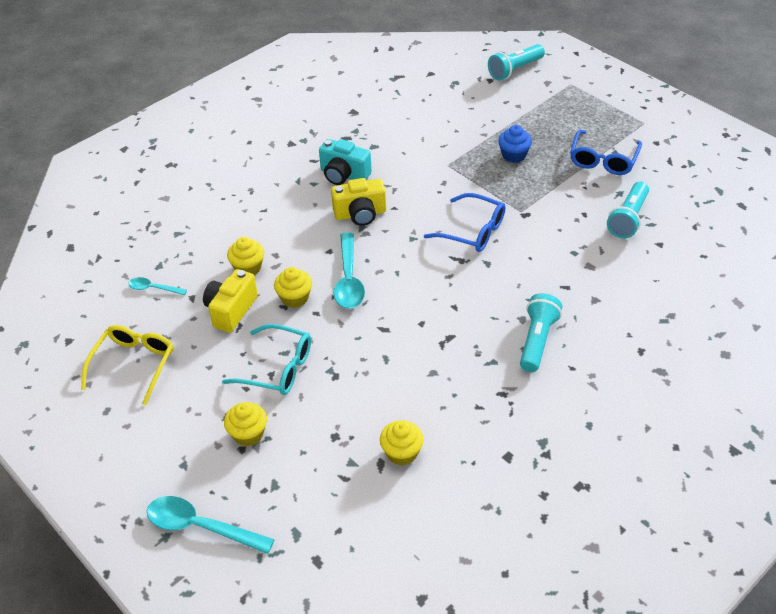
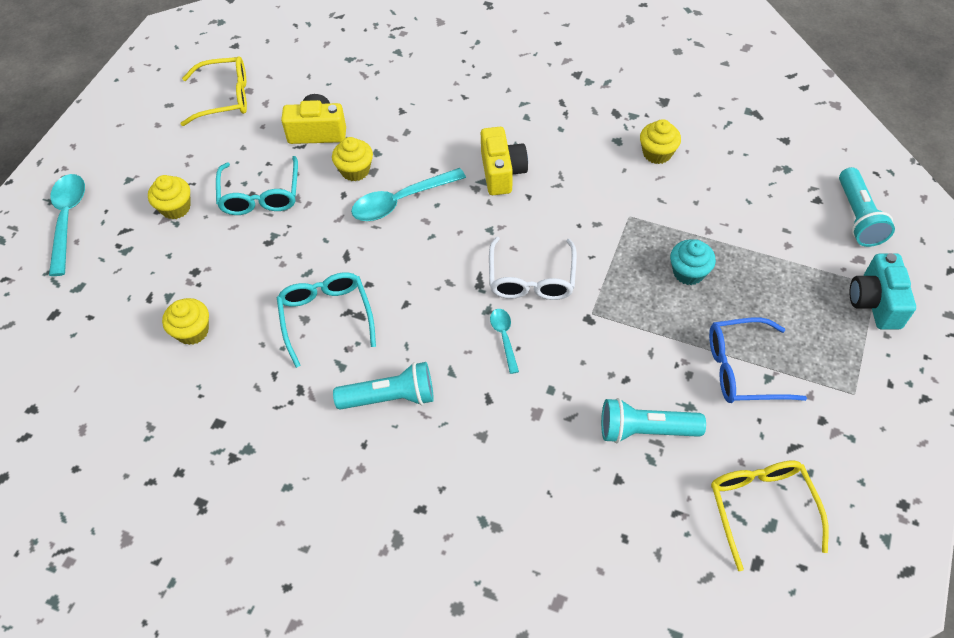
camera: 65 degrees right, 10 degrees up
turquoise spoon [128,277,187,295] -> turquoise spoon moved to [490,309,519,374]
yellow cupcake [227,237,264,275] -> yellow cupcake moved to [640,119,681,164]
turquoise camera [319,139,372,185] -> turquoise camera moved to [849,253,916,330]
yellow camera [331,178,386,226] -> yellow camera turned 150 degrees counterclockwise [481,127,528,195]
blue glasses [424,193,506,252] -> white glasses [489,237,577,300]
turquoise flashlight [488,44,545,81] -> turquoise flashlight turned 120 degrees counterclockwise [839,167,895,247]
blue cupcake [498,125,532,163] -> turquoise cupcake [670,239,716,285]
none -> turquoise glasses [277,272,376,368]
none -> yellow glasses [711,461,829,571]

